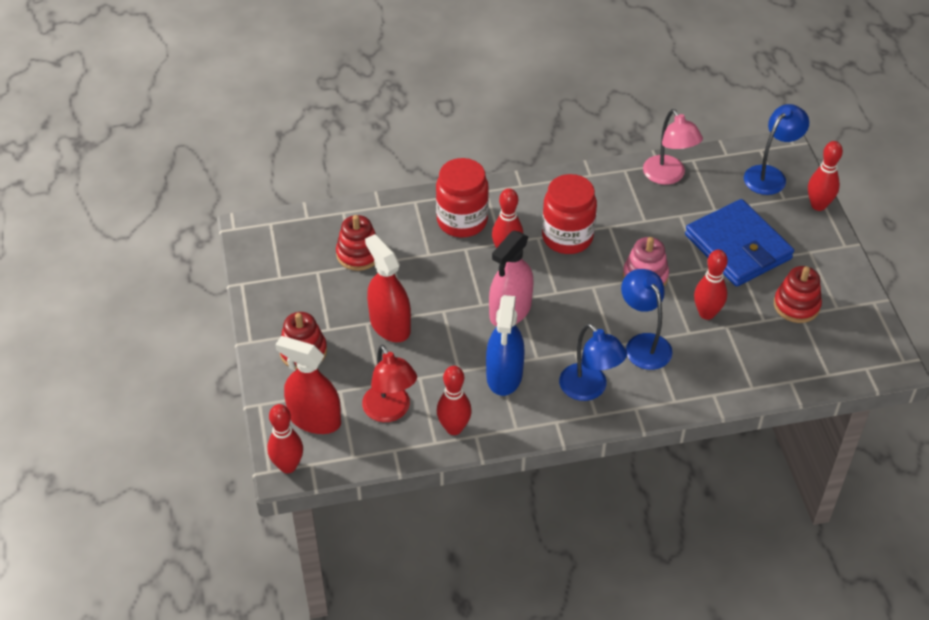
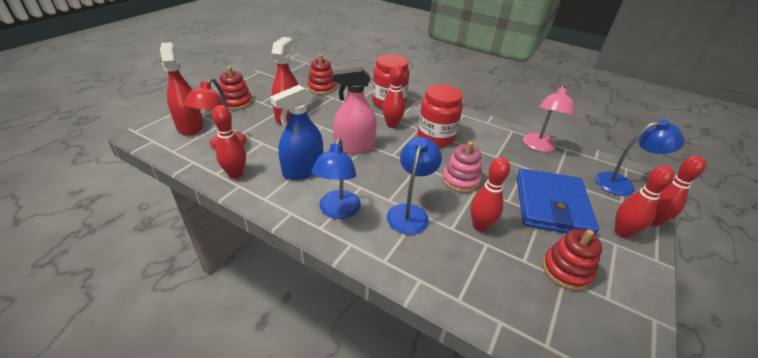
camera: 40 degrees right, 10 degrees down
red bowling pin [267,404,303,473] -> red bowling pin moved to [614,165,674,238]

